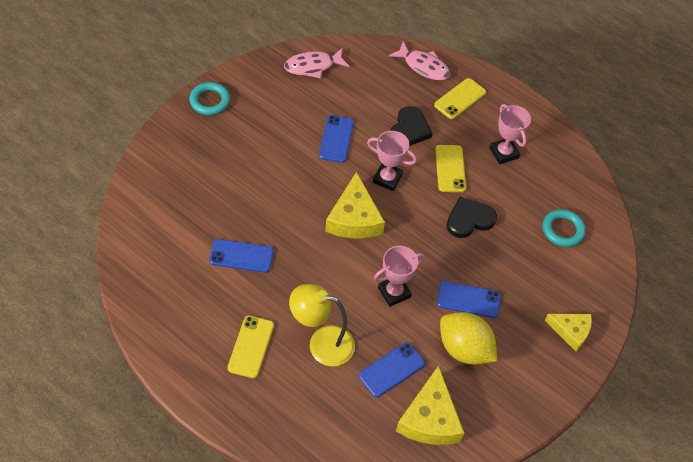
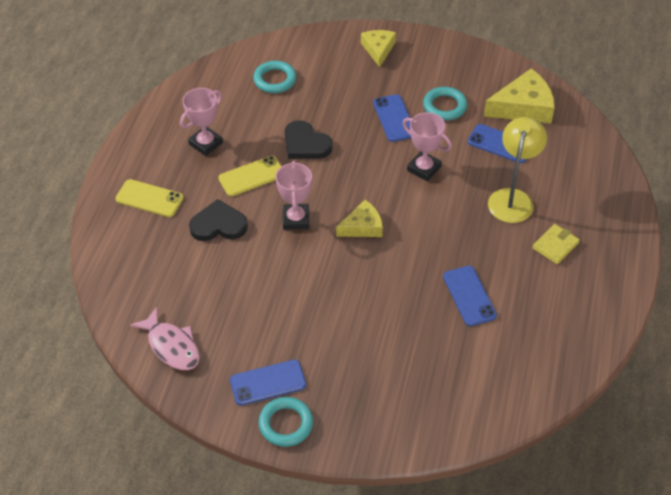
camera: 110 degrees left, 5 degrees down
yellow phone [227,315,274,378] -> yellow wallet [532,224,580,264]
yellow lamp [289,284,355,366] -> yellow lamp turned 150 degrees counterclockwise [488,117,547,223]
blue phone [319,115,354,163] -> blue phone moved to [230,360,306,406]
yellow cheese [325,172,385,239] -> yellow cheese [336,200,383,237], size x0.63
pink fish [389,42,450,81] -> none
yellow lemon [440,312,497,364] -> turquoise ring [423,87,467,120]

